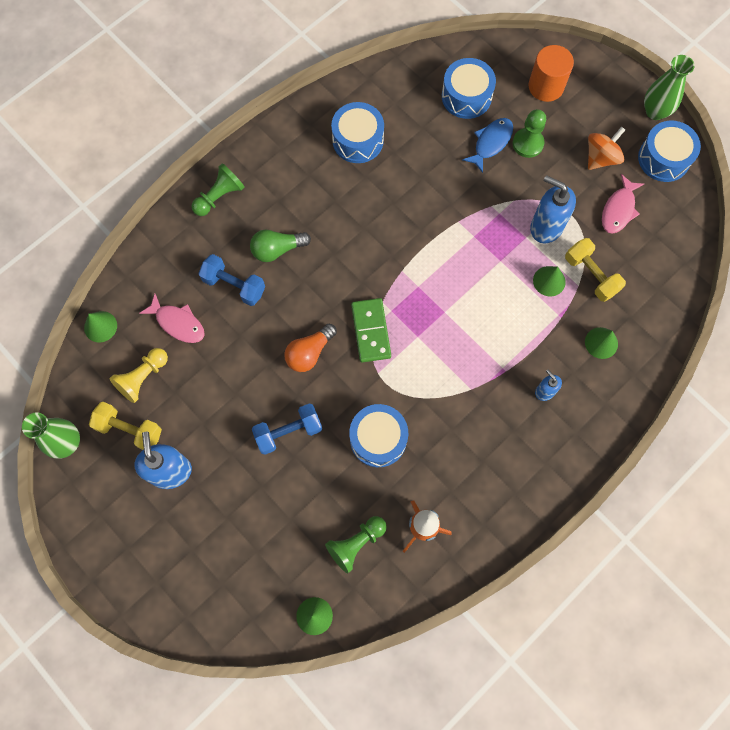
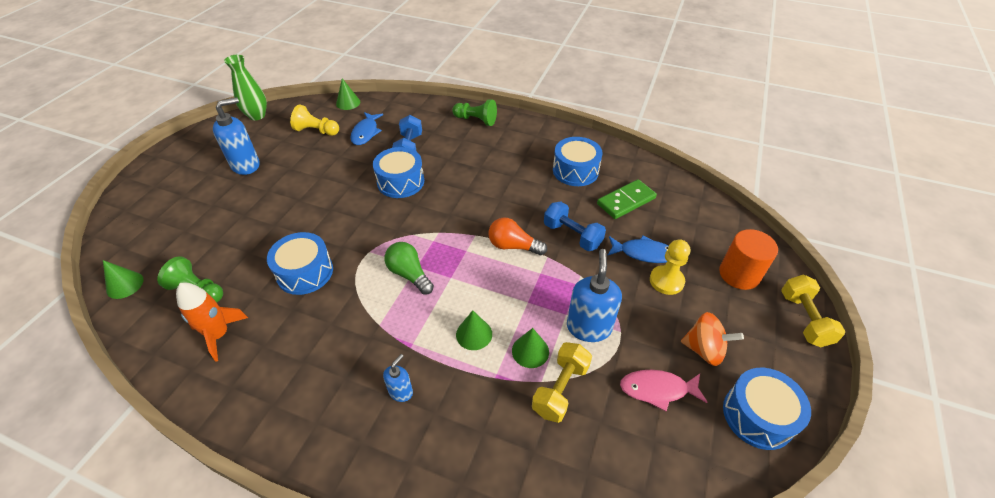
camera: 65 degrees right, 25 degrees down
yellow dumbbell [89,402,162,450] -> yellow dumbbell moved to [781,275,846,347]
pink fish [139,294,205,343] -> blue fish [350,112,383,145]
green light bulb [250,230,311,262] -> green light bulb moved to [384,242,434,295]
blue dumbbell [252,404,322,455] -> blue dumbbell moved to [544,201,606,251]
orange light bulb [284,324,337,372] -> orange light bulb moved to [489,218,547,255]
green domino [351,298,391,363] -> green domino moved to [597,179,657,219]
blue drum [442,58,496,119] -> blue drum moved to [373,147,424,198]
green pawn [513,109,546,158] -> yellow pawn [650,239,690,295]
green cone [585,327,618,359] -> green cone moved to [456,310,492,350]
green vase [644,55,695,120] -> none

